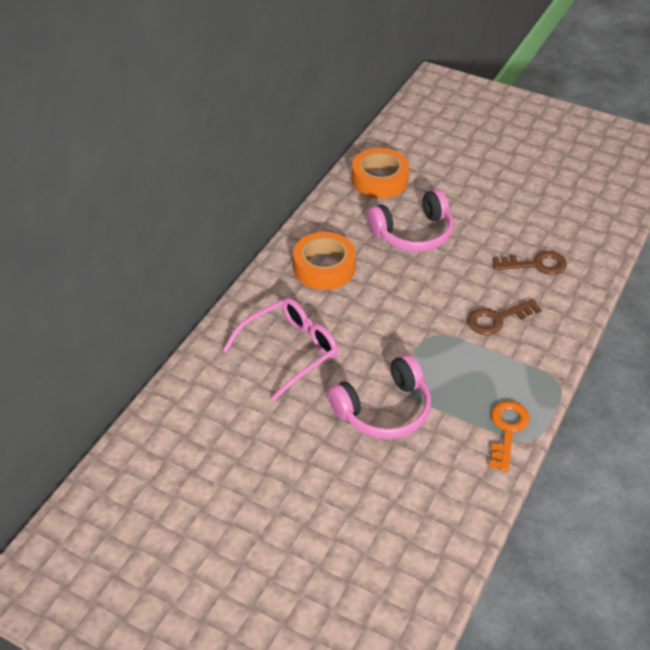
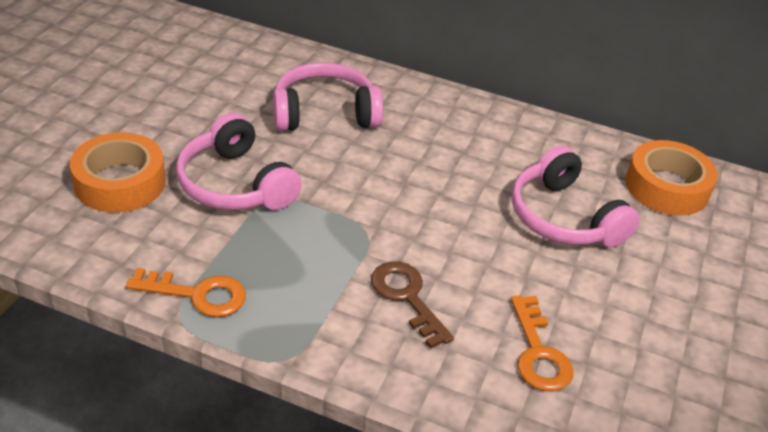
camera: 80 degrees right, 5 degrees down
pink glasses [223,298,338,402] -> pink headphones [273,62,383,131]
orange tape [293,232,356,290] -> orange tape moved to [70,132,166,213]
brown key [493,251,567,275] -> orange key [511,296,573,391]

